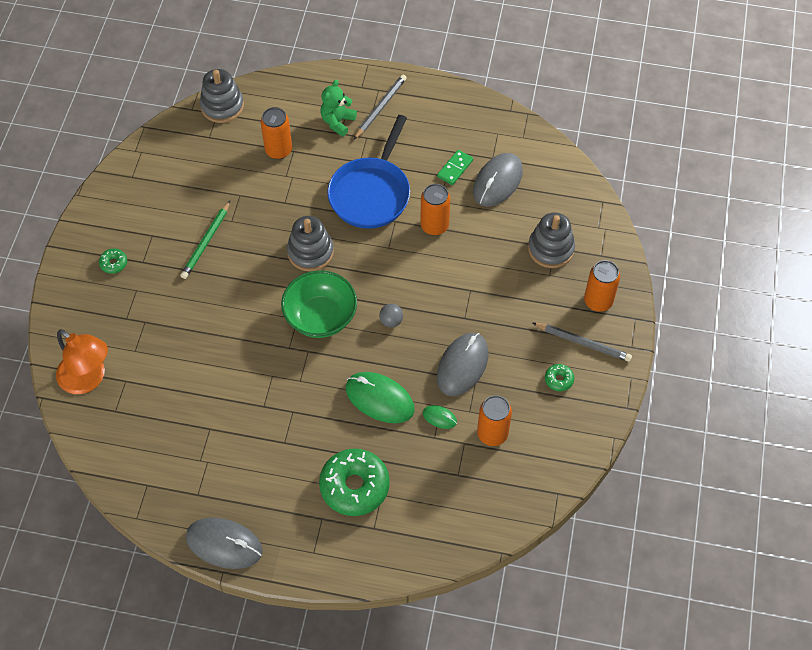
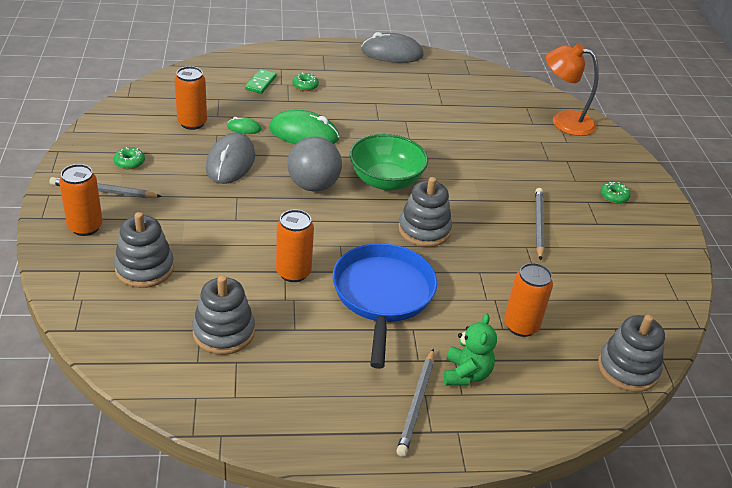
camera: 160 degrees right, 20 degrees down
green pencil [180,201,230,279] -> grey pencil [535,188,545,260]
green donut [319,449,390,516] -> green donut [292,73,319,91], size x0.44
grey ball [379,304,403,327] -> grey ball [287,137,342,192], size x2.14
green domino [437,150,473,185] -> green domino moved to [245,69,277,94]
grey mouse [473,153,523,207] -> grey stacking toy [192,275,255,355]

